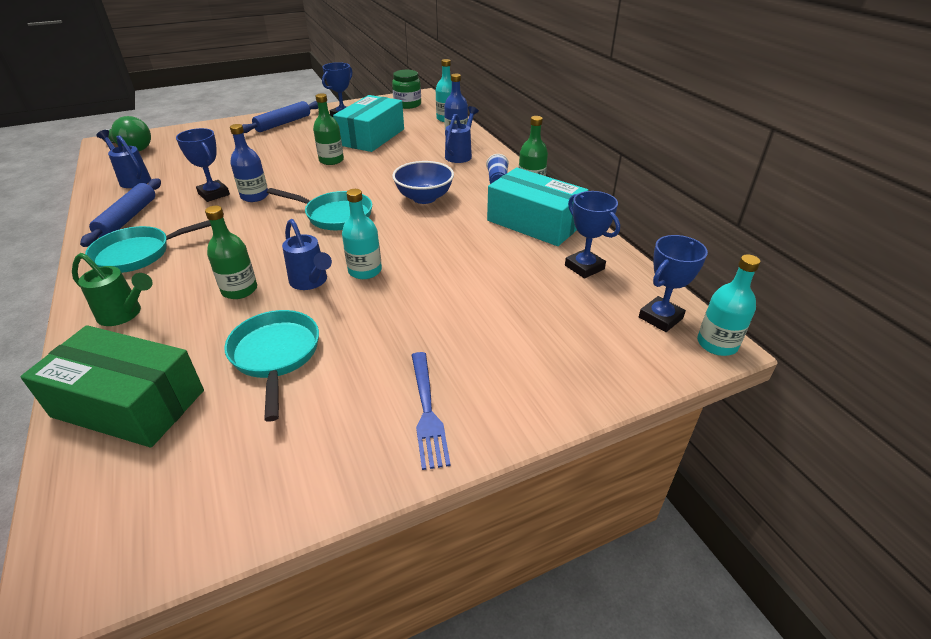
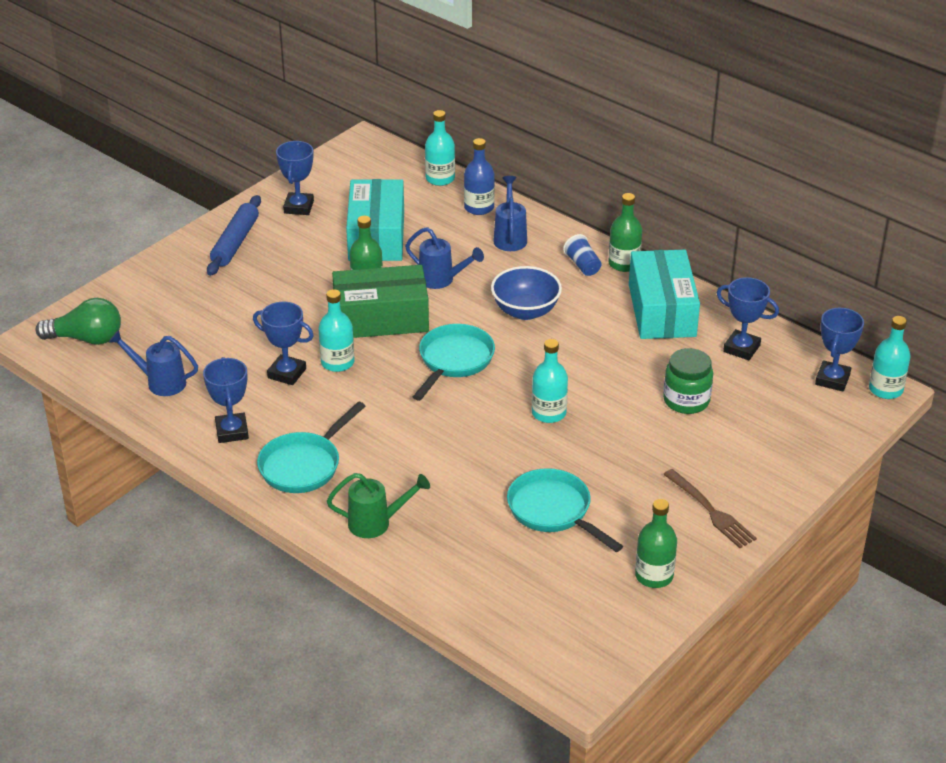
camera: 25 degrees left, 0 degrees up
green box [20,325,204,447] -> green box moved to [332,265,429,338]
blue rolling pin [80,178,161,247] -> blue trophy [203,357,249,443]
green bottle [205,206,257,299] -> green bottle moved to [635,499,677,588]
blue bottle [230,124,269,202] -> turquoise bottle [318,289,355,372]
turquoise pan [267,188,372,230] -> turquoise pan turned 60 degrees counterclockwise [413,324,495,401]
blue watering can [282,219,332,290] -> blue watering can moved to [405,227,484,289]
green jar [392,70,421,109] -> green jar moved to [663,348,713,414]
blue fork [412,352,451,470] -> brown fork [663,469,757,548]
turquoise box [487,168,589,246] -> turquoise box turned 75 degrees clockwise [629,250,700,339]

